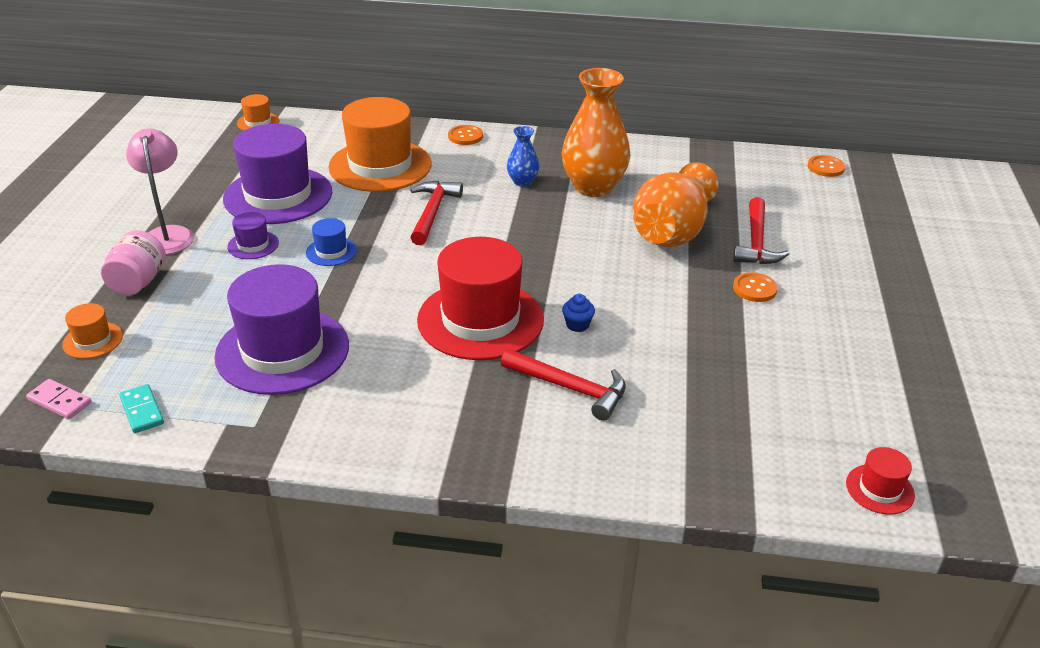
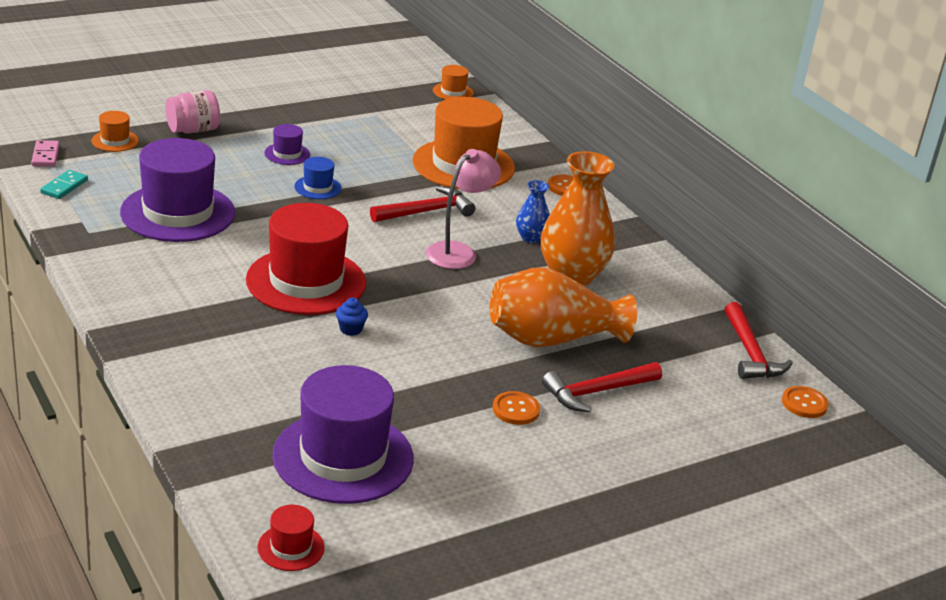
camera: 50 degrees right, 5 degrees down
pink lamp [126,129,194,255] -> pink lamp moved to [426,149,501,269]
purple hat [223,124,332,224] -> purple hat moved to [272,365,414,504]
red hammer [501,349,626,421] -> red hammer moved to [725,302,793,379]

